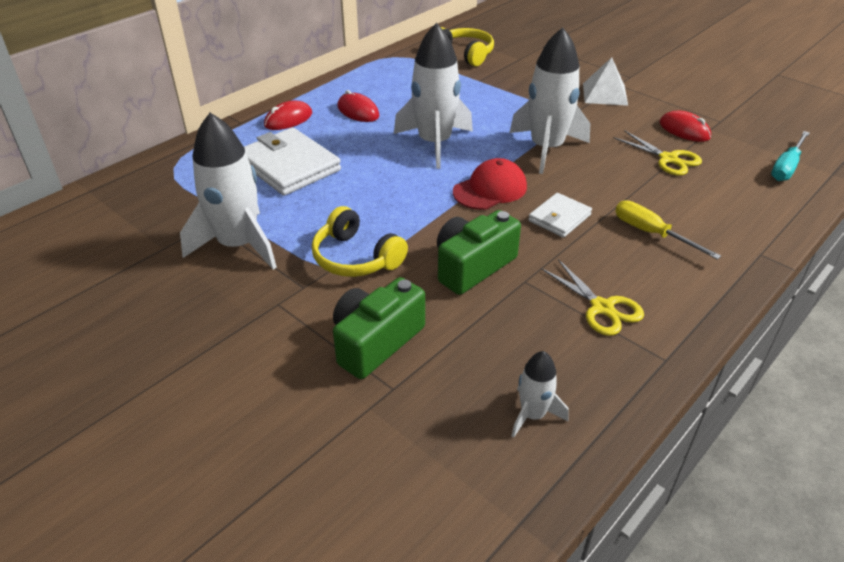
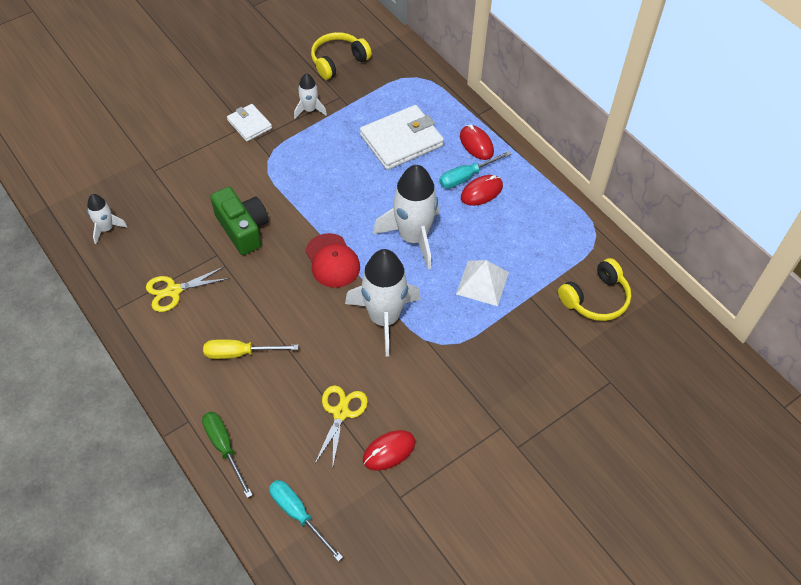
camera: 100 degrees right, 15 degrees up
white rocket [180,113,277,270] -> white rocket [294,73,327,118], size x0.50
yellow headphones [312,206,408,277] -> yellow headphones moved to [311,32,372,80]
green camera [333,277,425,379] -> none
white wallet [528,193,592,238] -> white wallet moved to [227,104,272,141]
white pyramid [583,57,628,106] -> white pyramid moved to [456,260,509,306]
yellow scissors [614,130,702,176] -> yellow scissors turned 135 degrees clockwise [315,385,368,465]
yellow screwdriver [615,200,721,260] -> yellow screwdriver turned 150 degrees counterclockwise [203,339,298,359]
none -> green screwdriver [202,412,253,498]
none -> turquoise screwdriver [439,151,511,189]

